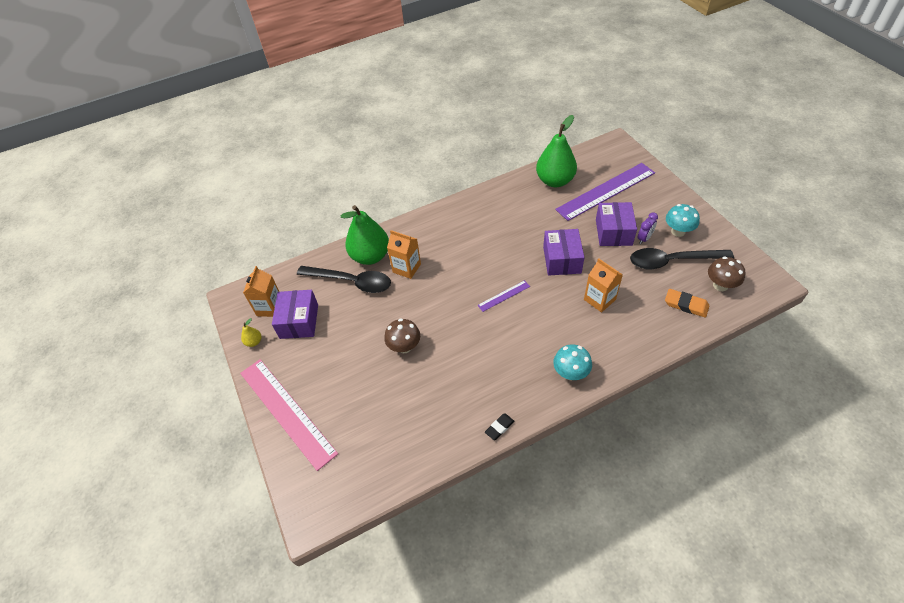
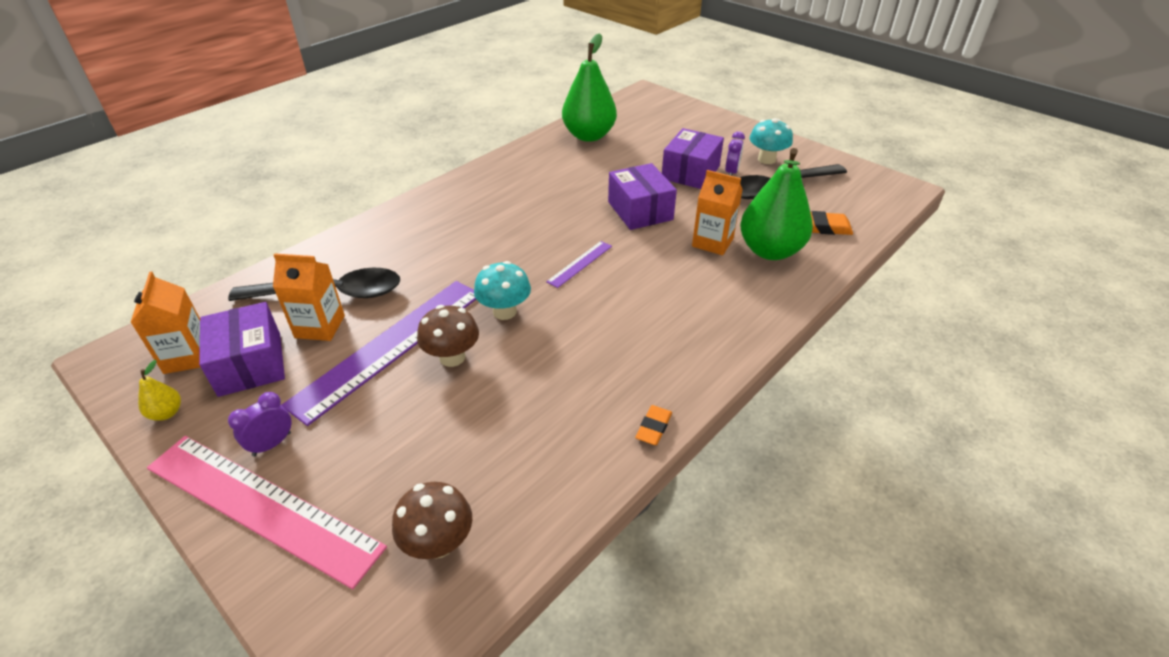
camera: 25 degrees left, 10 degrees down
green pear [340,205,389,265] -> green pear moved to [740,148,813,260]
orange carton [387,230,421,279] -> orange carton moved to [273,253,345,341]
black eraser [485,413,514,440] -> orange eraser [635,405,672,445]
turquoise mushroom [553,344,592,380] -> turquoise mushroom moved to [474,261,531,320]
purple ruler [555,163,655,221] -> purple ruler moved to [282,281,476,426]
purple box [596,202,637,246] -> purple box turned 45 degrees clockwise [662,128,724,189]
brown mushroom [708,257,746,291] -> brown mushroom moved to [392,482,472,559]
none -> purple clock [228,392,291,457]

